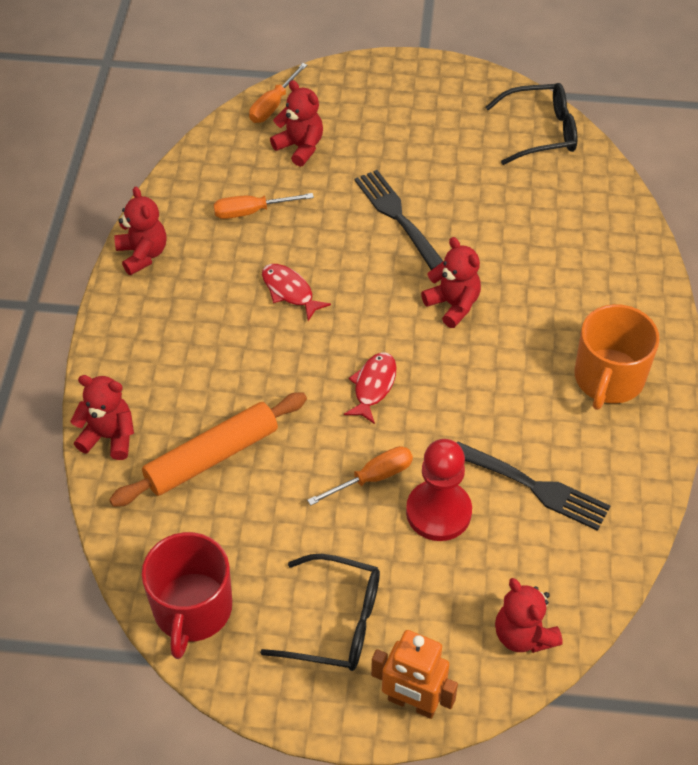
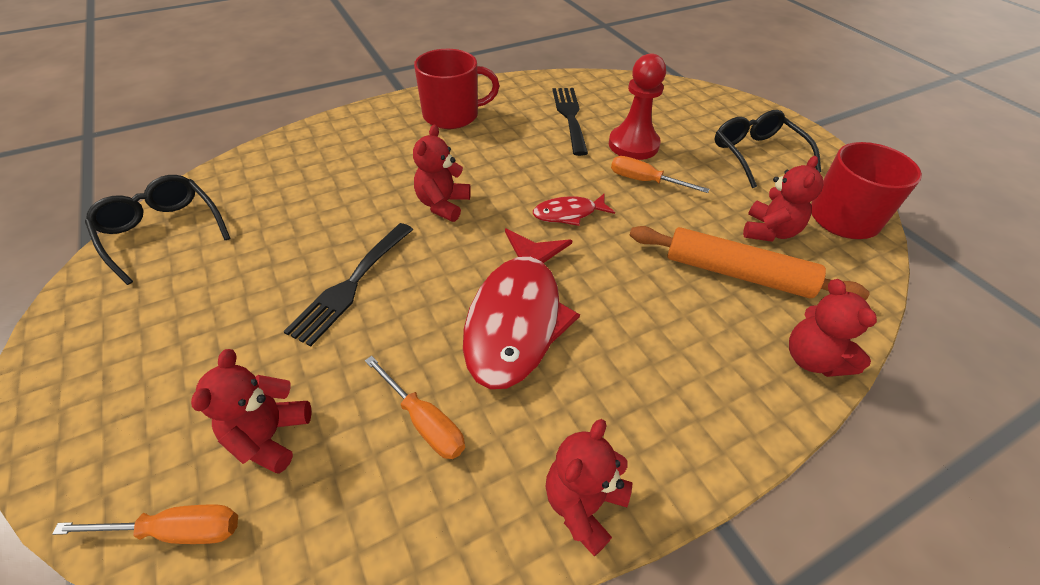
camera: 125 degrees left, 5 degrees down
red fish [262,264,331,321] -> red fish [463,228,580,389], size x2.10
orange robot [371,630,458,719] -> none
red teddy bear [495,578,563,653] -> red teddy bear moved to [743,156,823,242]
orange mug [574,304,660,410] -> red mug [414,49,500,129]

